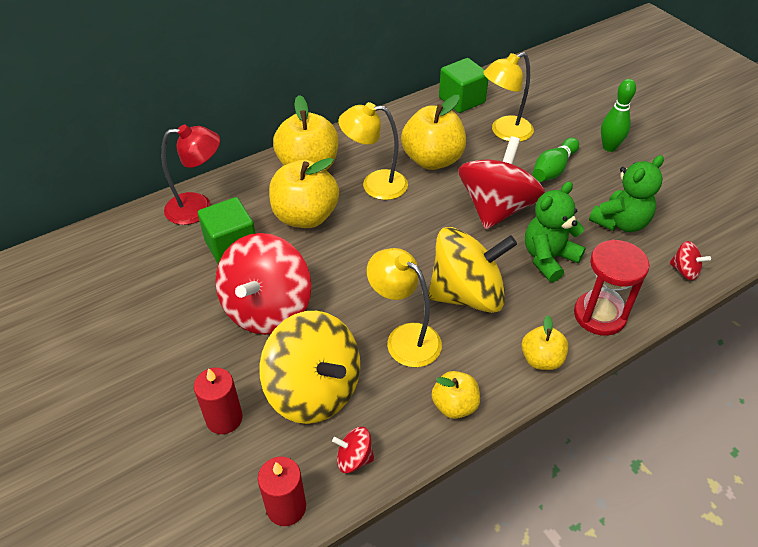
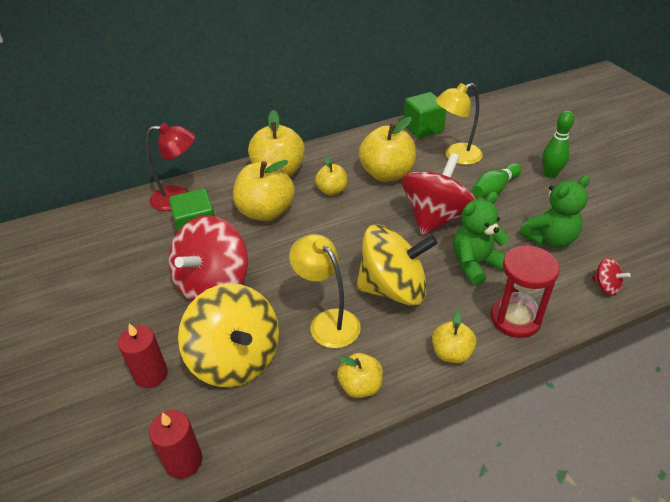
camera: 10 degrees right, 5 degrees down
red spinning top [332,427,375,473] -> none
yellow lamp [338,102,408,200] -> yellow apple [315,156,347,196]

